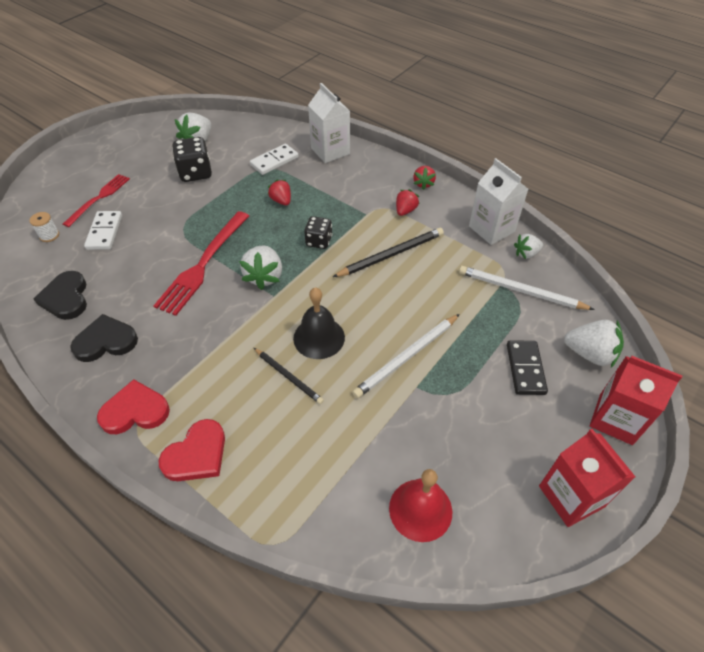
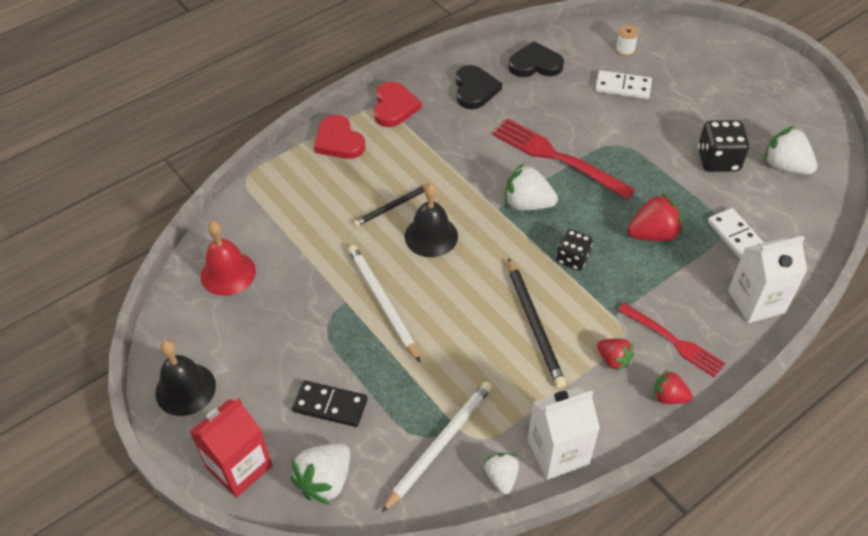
camera: 105 degrees right, 0 degrees up
red fork [63,174,130,227] -> red fork moved to [618,303,725,378]
red strawberry [268,180,291,206] -> red strawberry [627,192,683,241], size x1.60
red carton [539,429,635,527] -> black bell [155,340,216,416]

